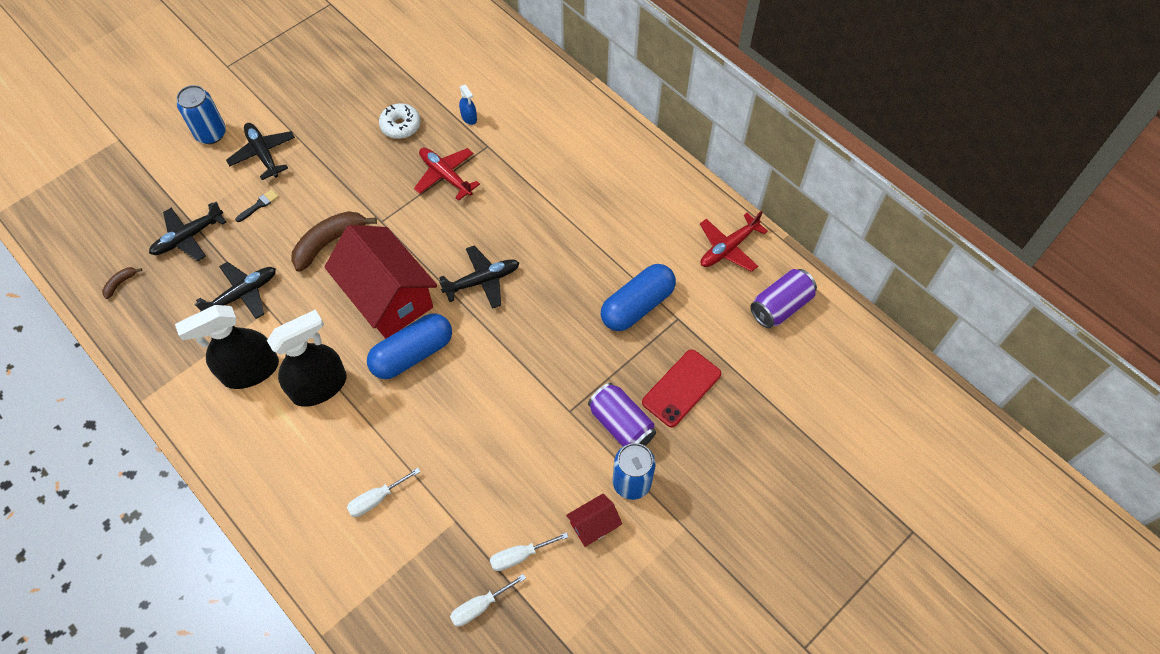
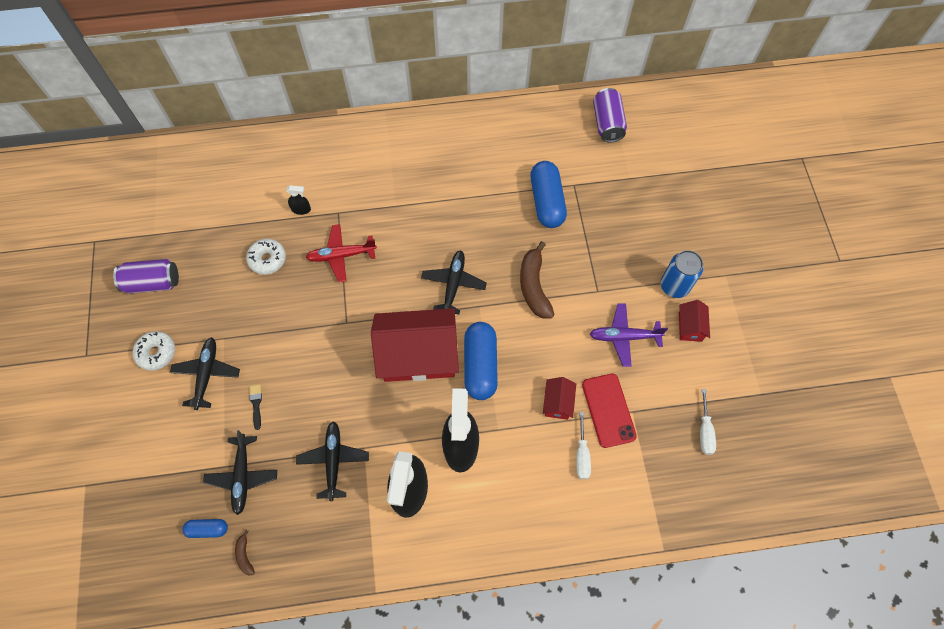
camera: 55 degrees left, 5 degrees up
blue can [176,85,226,144] -> none
black plane [226,123,295,180] -> black plane turned 90 degrees clockwise [170,337,240,410]
brown banana [291,211,377,272] -> brown banana moved to [520,241,554,319]
blue spray bottle [459,84,477,125] -> black spray bottle [286,185,311,215]
white screwdriver [490,532,568,571] -> none
purple can [588,383,656,447] -> purple can moved to [113,259,179,294]
red phone [642,349,721,427] -> red phone moved to [582,374,637,448]
red plane [700,211,768,272] -> none
none -> white donut [133,331,175,371]
none -> blue capsule [182,519,228,538]
none -> red house [543,377,576,420]
none -> purple plane [590,303,668,367]

